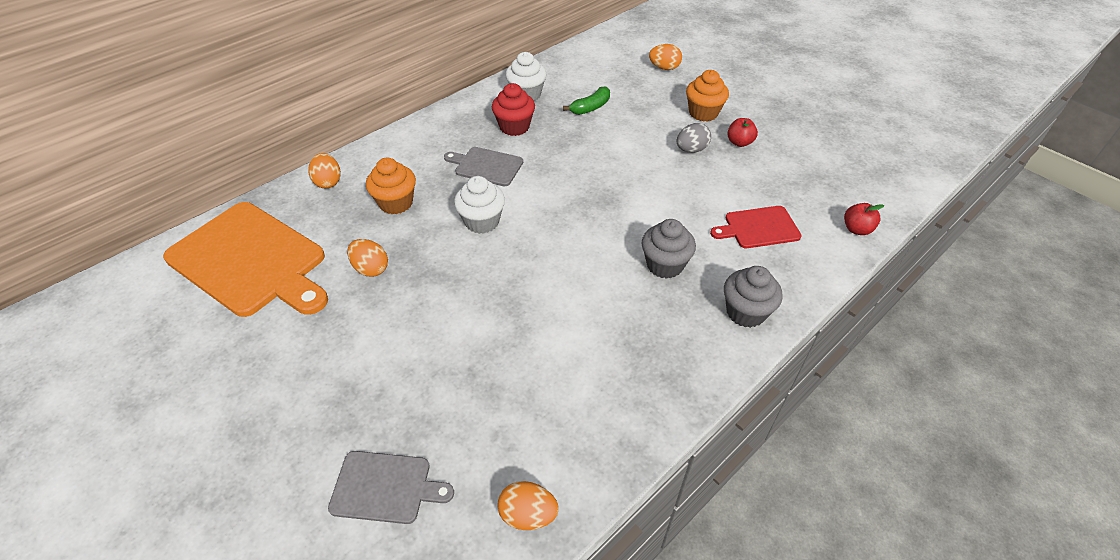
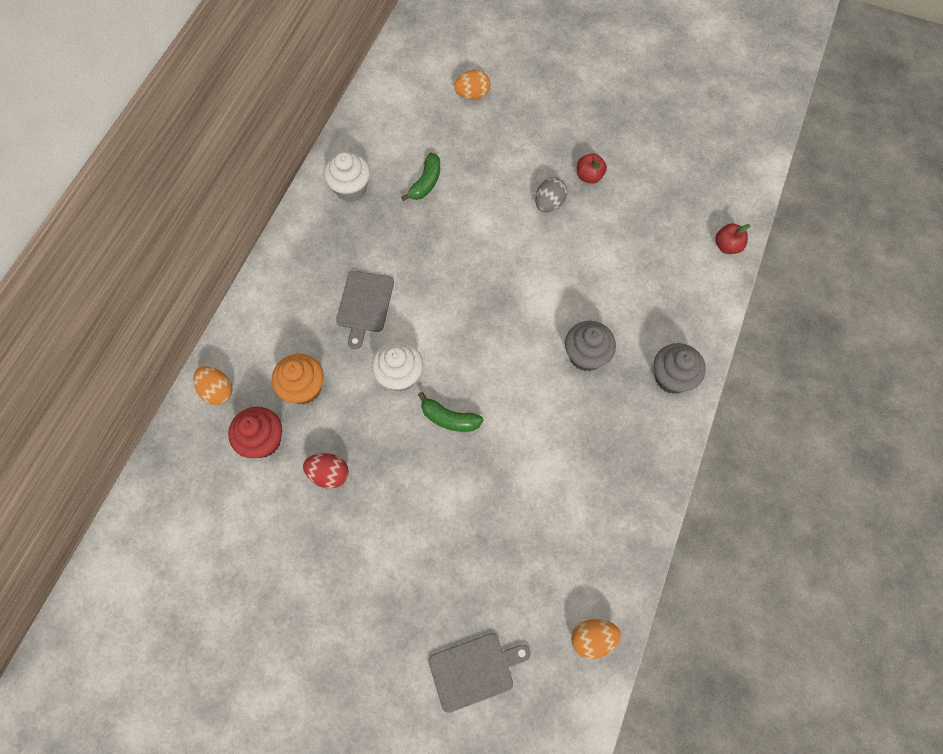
camera: 25 degrees left, 20 degrees up
orange cutting board [163,202,328,317] -> none
orange egg [347,239,388,277] -> red egg [303,453,349,489]
grey cutting board [444,147,523,186] -> grey cutting board turned 75 degrees counterclockwise [336,271,394,349]
red cupcake [492,83,535,136] -> red cupcake moved to [228,407,282,458]
orange cupcake [686,70,729,122] -> none
red cutting board [710,206,802,248] -> none
none -> green banana [418,392,483,432]

